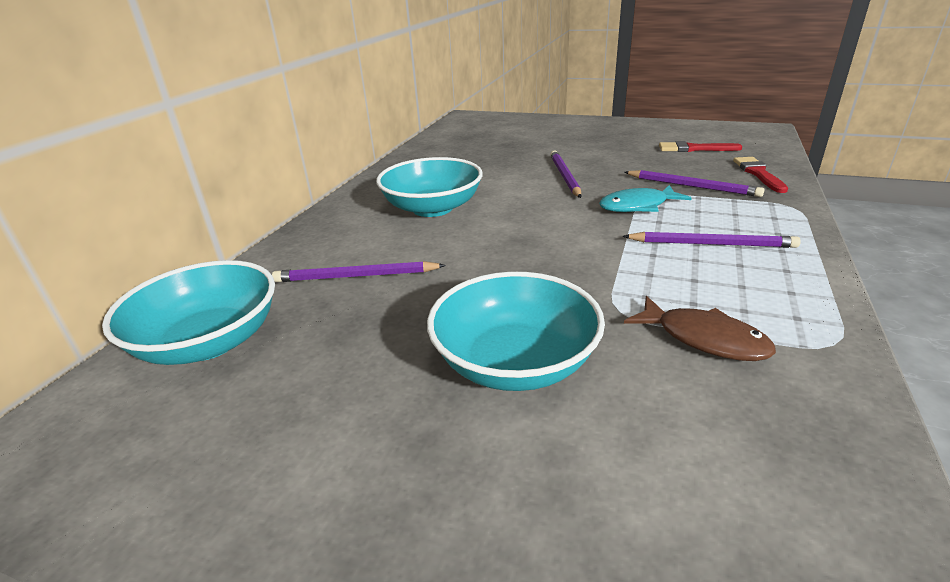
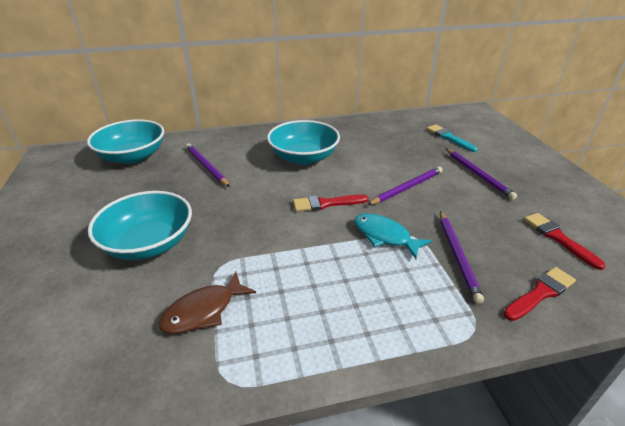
camera: 55 degrees right, 5 degrees up
purple pencil [622,232,801,248] -> purple pencil moved to [445,148,517,200]
brown fish [624,296,776,361] -> brown fish turned 45 degrees clockwise [159,271,256,334]
none -> red brush [293,194,368,212]
none -> turquoise brush [426,124,478,152]

